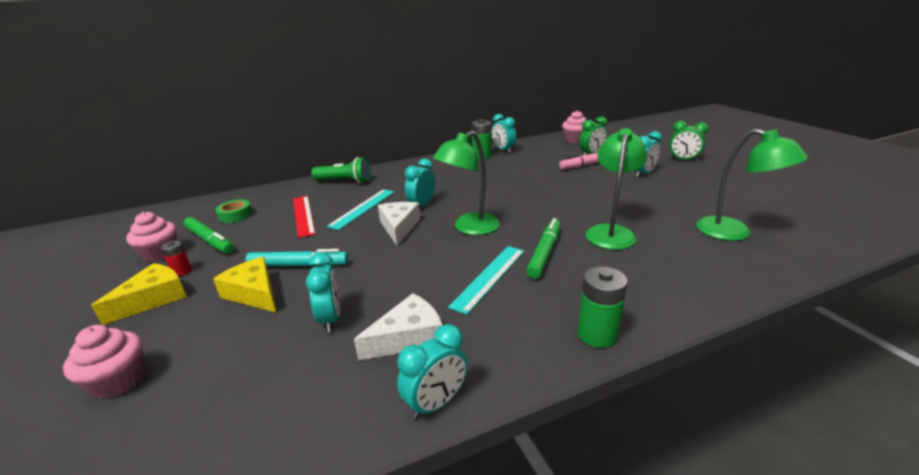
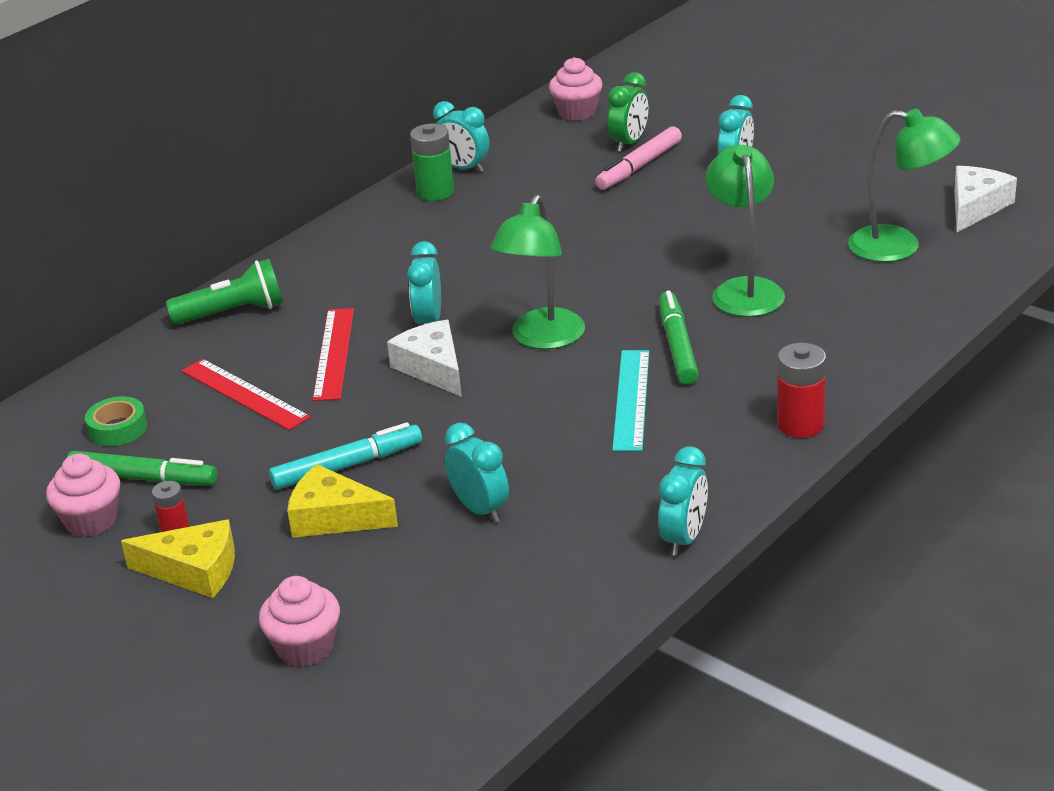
camera: 25 degrees left, 5 degrees up
yellow cheese [91,263,187,325] -> yellow cheese turned 90 degrees clockwise [121,519,235,598]
turquoise ruler [326,189,395,230] -> red ruler [313,308,354,401]
white cheese [354,293,443,361] -> white cheese moved to [954,166,1017,232]
green battery [577,266,628,348] -> red battery [777,343,826,438]
green clock [669,121,708,162] -> none

